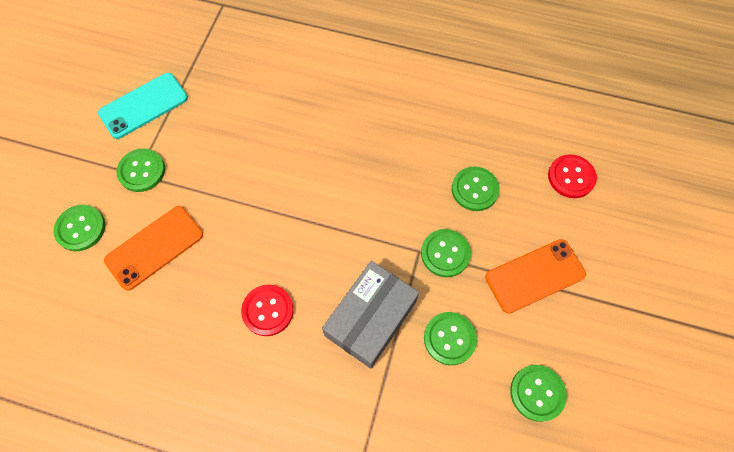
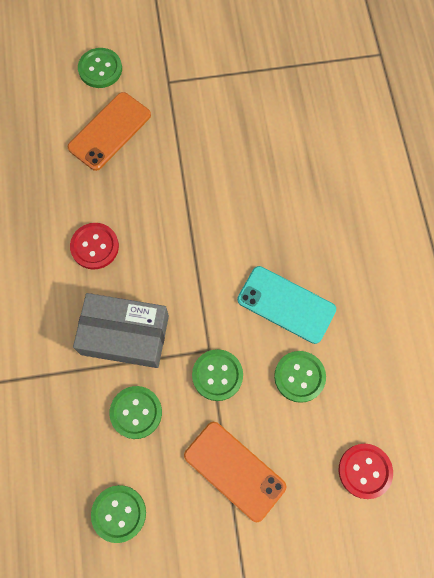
camera: 65 degrees right, 5 degrees up
turquoise phone [98,73,188,139] -> turquoise phone moved to [237,266,336,344]
orange phone [104,206,203,291] -> orange phone turned 75 degrees counterclockwise [68,92,151,171]
green button [116,148,165,192] -> none

